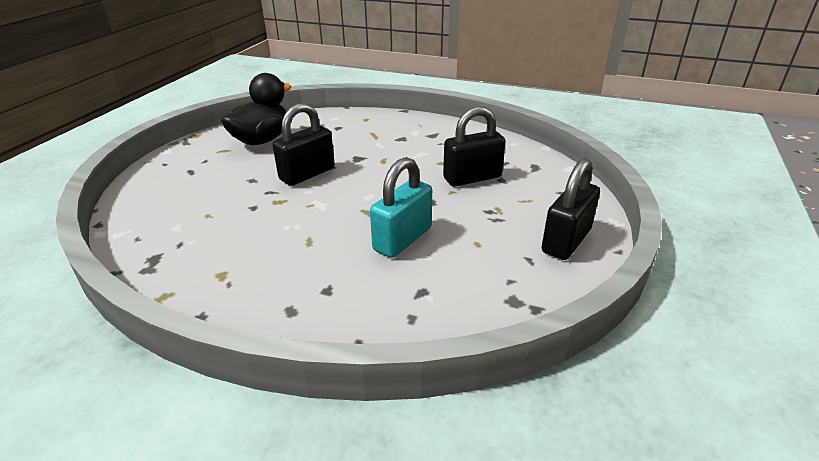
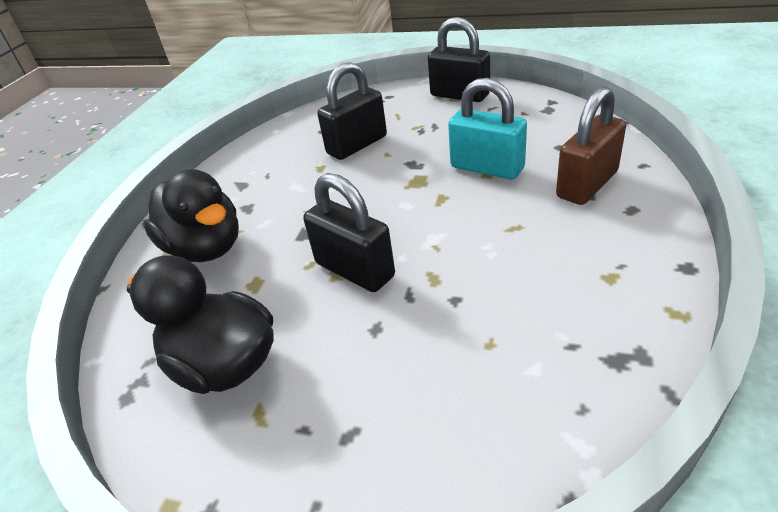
camera: 90 degrees left, 5 degrees up
black padlock [443,106,506,187] -> black padlock turned 75 degrees clockwise [317,62,387,160]
none -> black duck [143,169,239,262]
none -> brown padlock [556,87,626,205]

